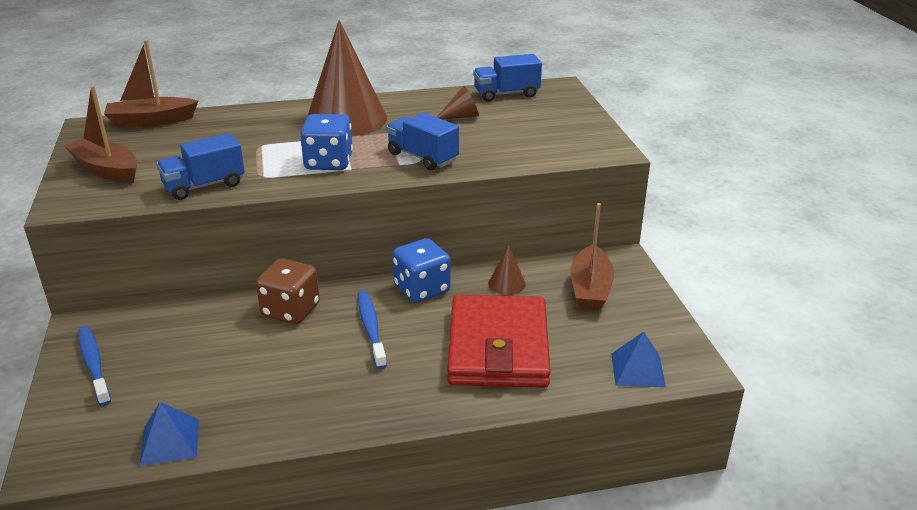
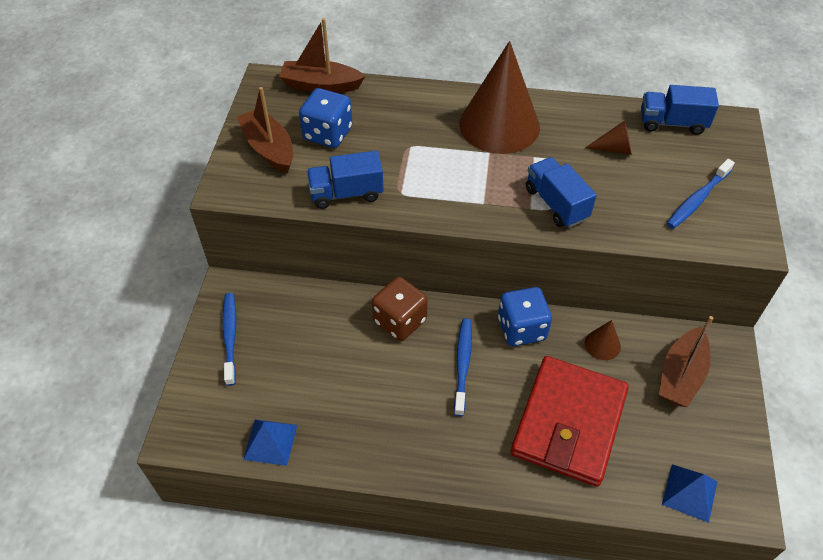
camera: 20 degrees right, 20 degrees up
blue dice [300,114,353,170] -> blue dice moved to [299,88,352,148]
none -> blue toothbrush [667,159,735,229]

